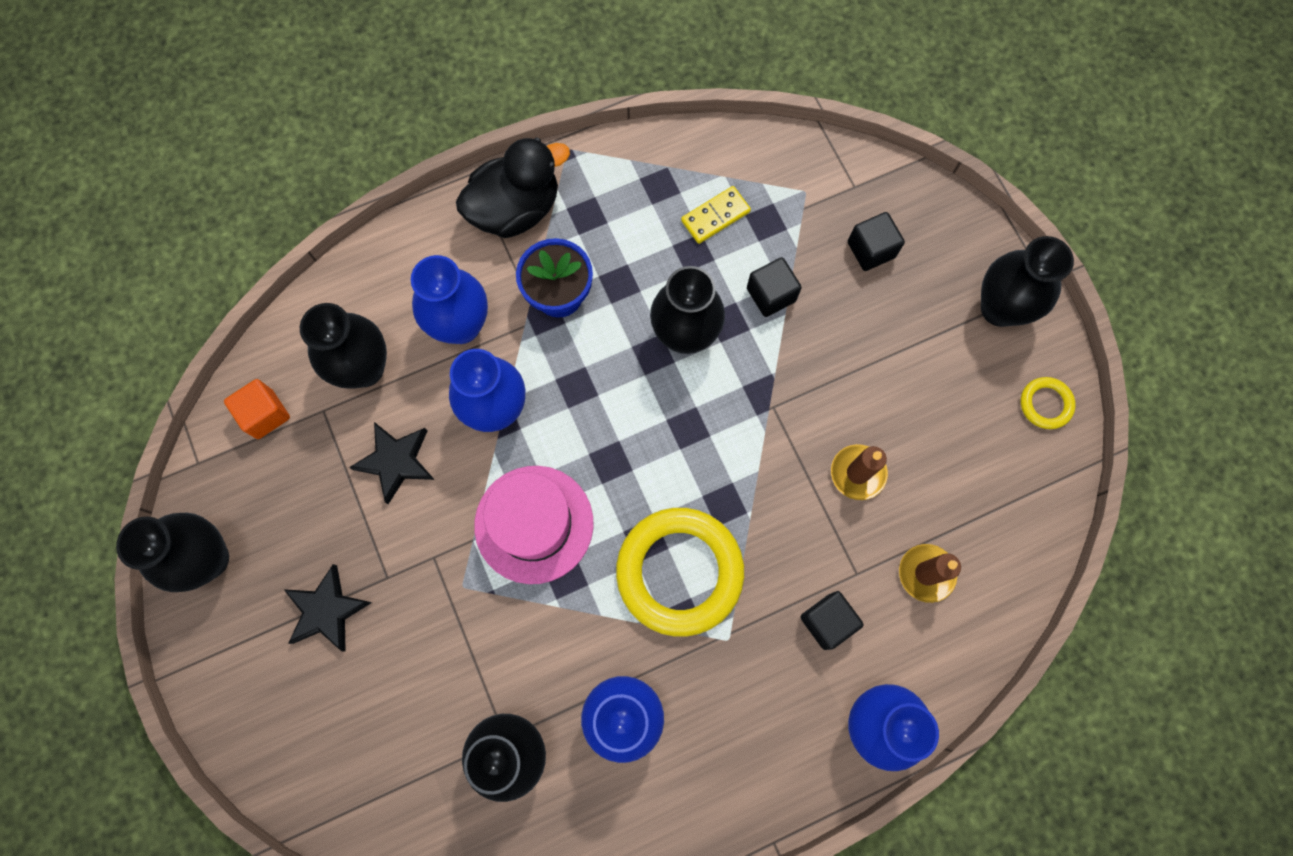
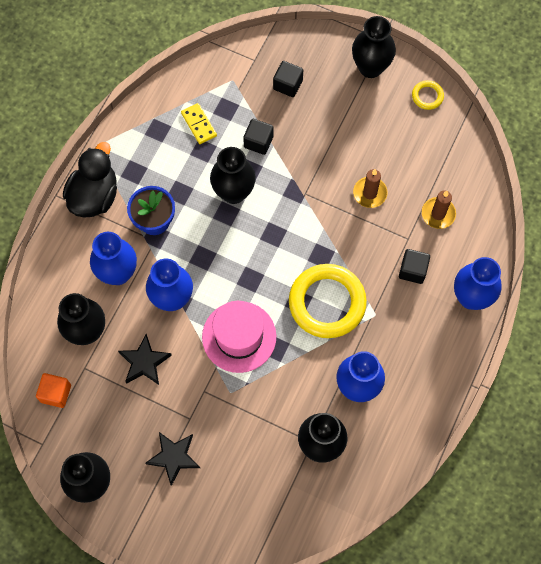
camera: 40 degrees left, 5 degrees down
yellow domino [681,186,751,244] -> yellow domino turned 45 degrees counterclockwise [181,103,217,144]

